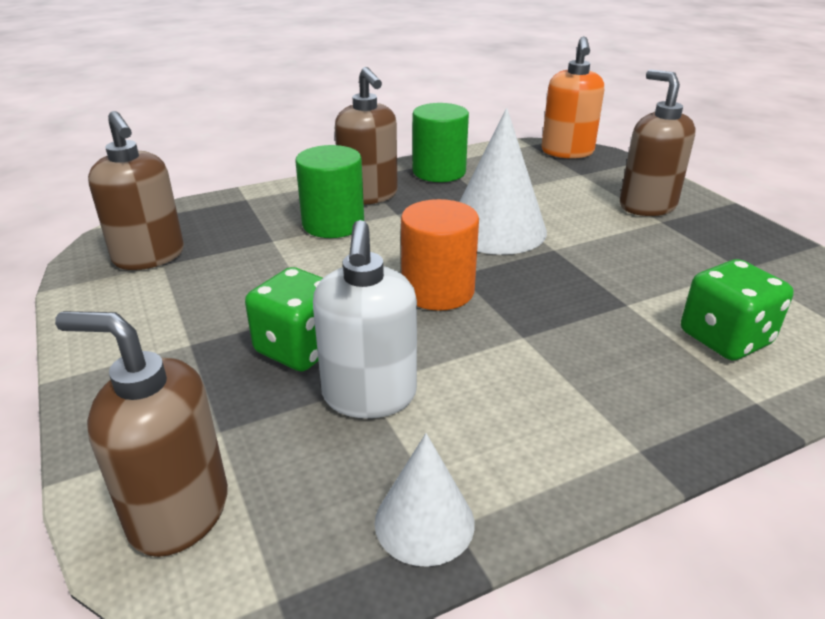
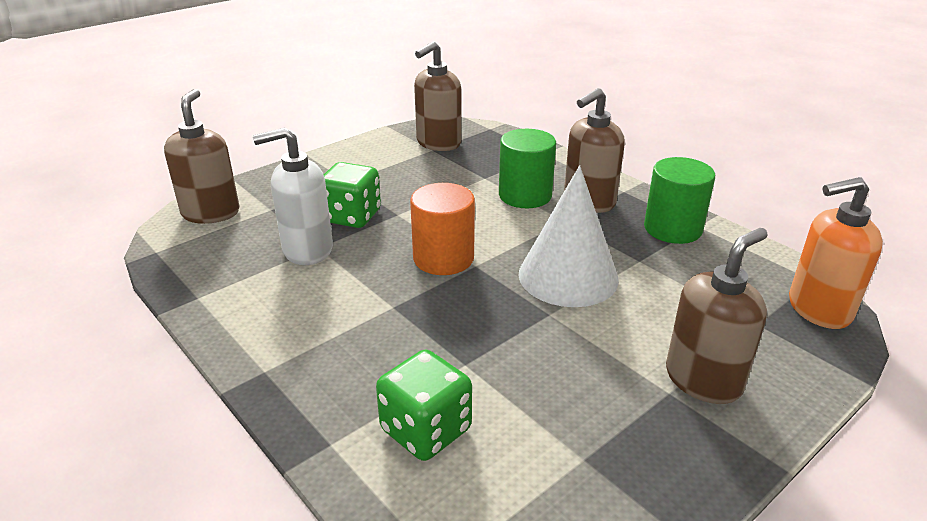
camera: 75 degrees right, 0 degrees up
white cone [375,433,475,567] -> none

